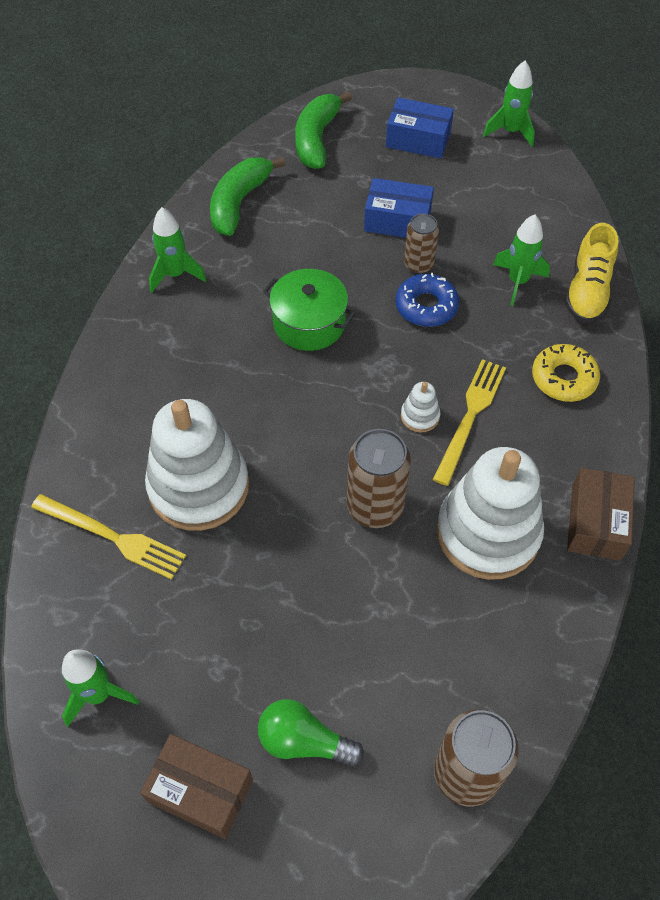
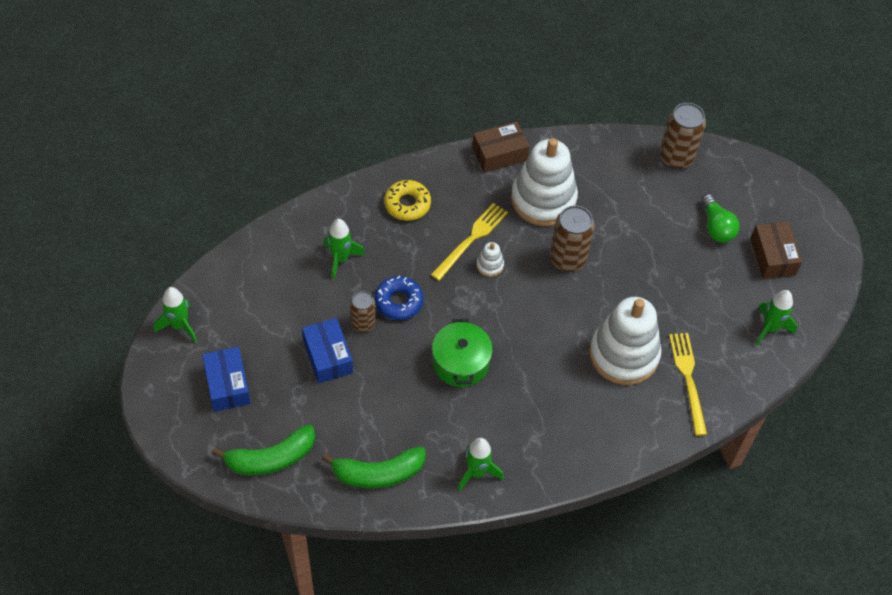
camera: 125 degrees left, 0 degrees up
yellow fork [433,359,506,486] -> yellow fork turned 135 degrees clockwise [431,203,508,281]
yellow shoe [565,223,618,323] -> none

